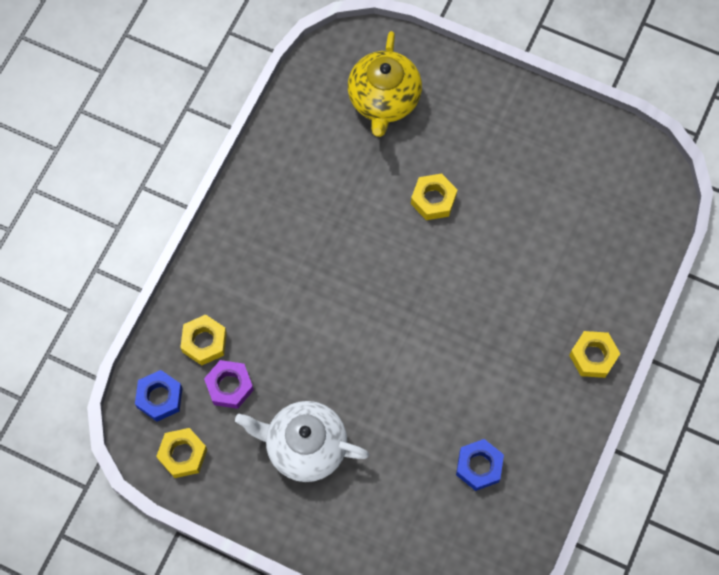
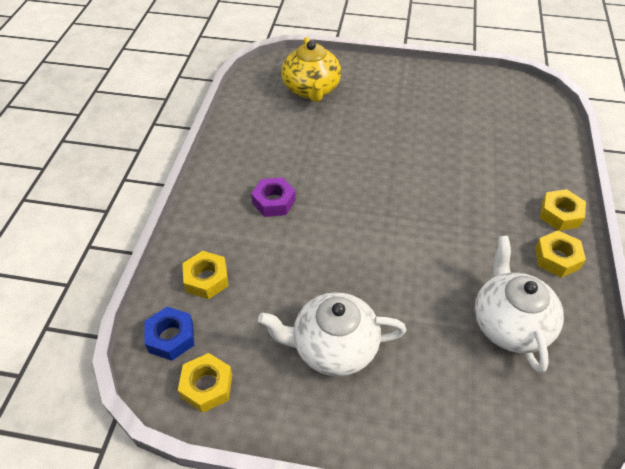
camera: 15 degrees left, 20 degrees down
purple nut [204,360,254,409] -> purple nut moved to [251,177,296,217]
yellow nut [411,173,457,220] -> yellow nut moved to [535,230,586,278]
blue nut [456,439,504,491] -> white teapot [475,236,564,373]

